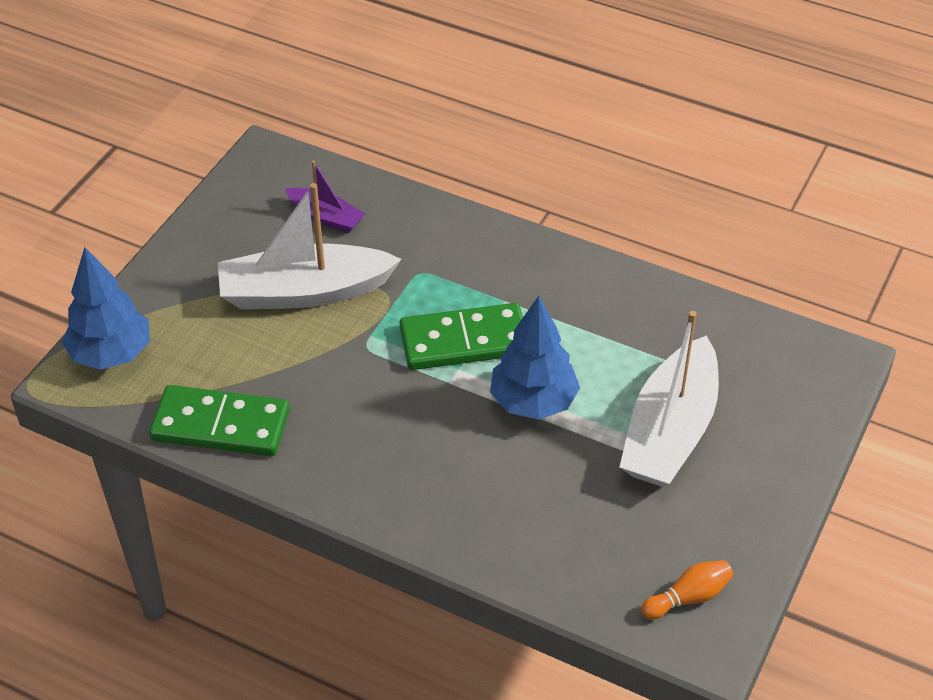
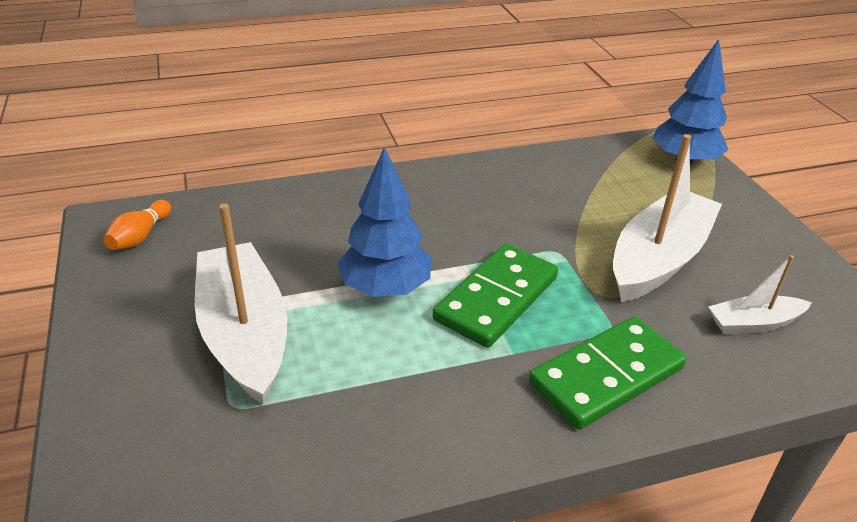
camera: 135 degrees right, 10 degrees down
green domino [149,385,290,456] -> green domino moved to [529,316,687,429]
purple boat [285,160,365,233] -> white boat [708,255,812,334]

